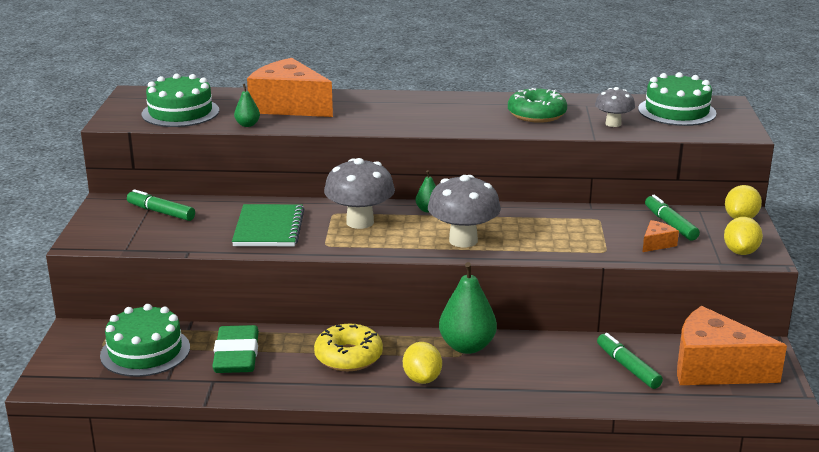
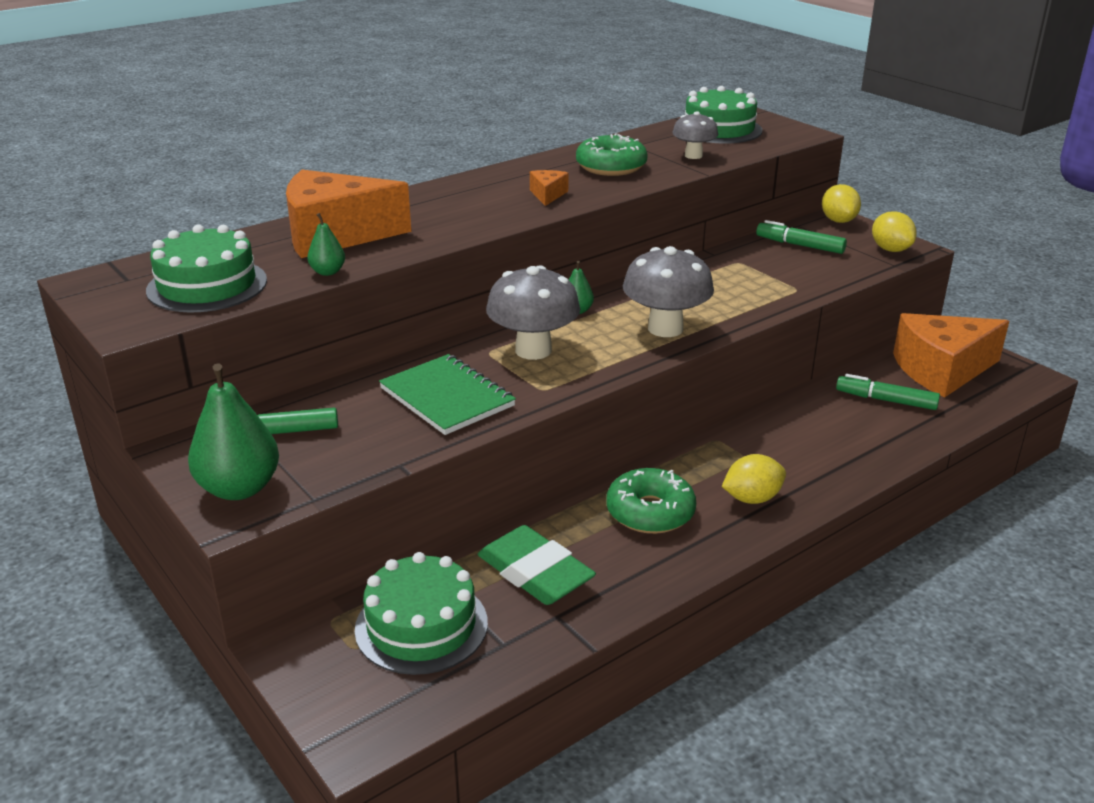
camera: 40 degrees left, 5 degrees up
yellow donut [314,324,383,371] -> green donut [606,468,696,534]
yellow lemon [403,342,442,384] -> yellow lemon turned 60 degrees counterclockwise [722,454,786,504]
green pear [439,262,497,354] -> green pear moved to [188,363,279,500]
orange cheese [643,220,679,252] -> orange cheese moved to [530,170,569,206]

